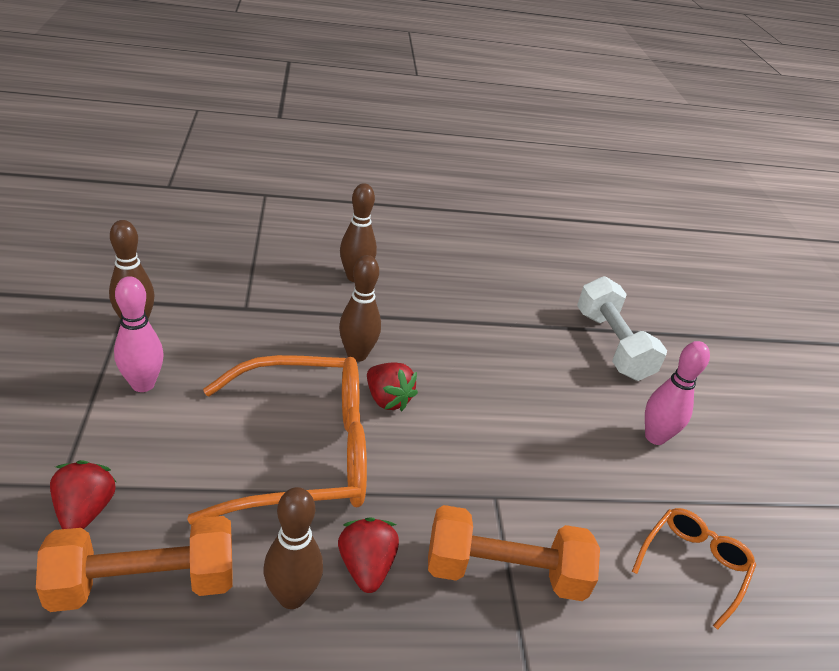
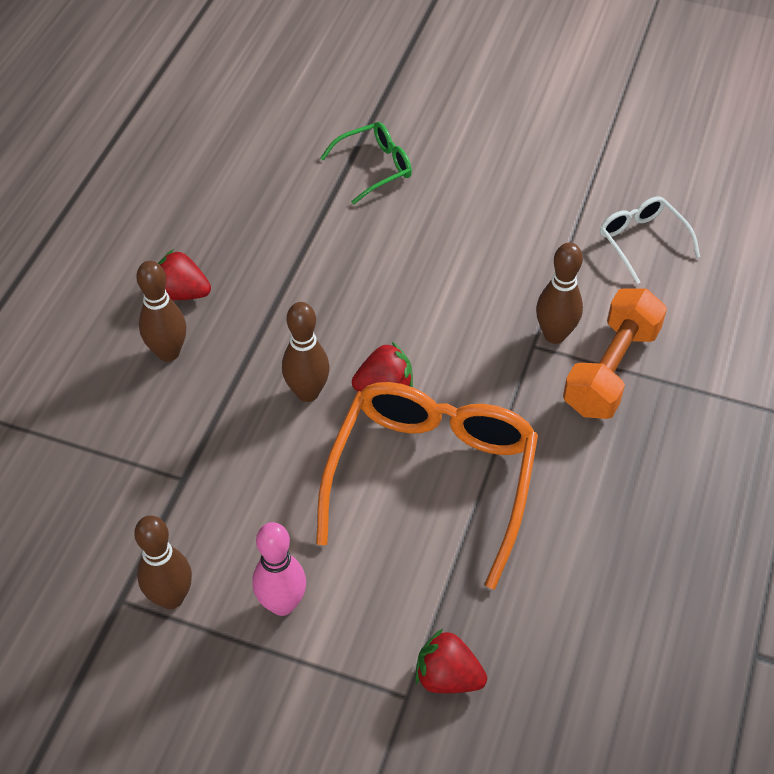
camera: 60 degrees left, 15 degrees up
orange dumbbell [36,516,232,612] -> none
brown bowling pin [264,487,323,609] -> brown bowling pin moved to [536,242,583,344]
red strawberry [338,518,399,593] -> red strawberry moved to [158,249,211,300]
white dumbbell [577,276,667,381] -> green glasses [320,122,412,204]
orange glasses [632,508,756,630] -> white glasses [600,196,700,284]
pink bowling pin [645,341,710,445] -> none

